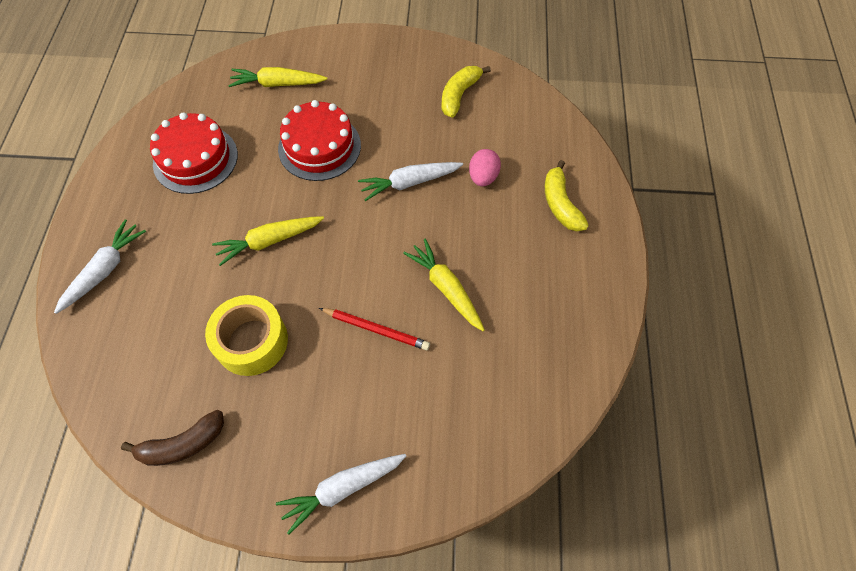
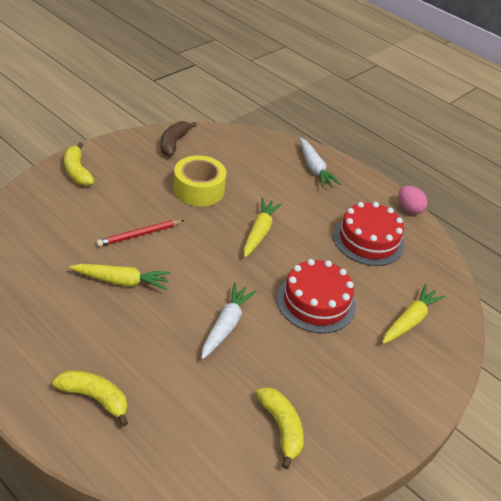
camera: 125 degrees right, 20 degrees down
white carrot [276,454,406,535] -> yellow banana [64,142,94,186]
pink egg [469,149,501,186] -> pink egg moved to [398,186,428,214]

